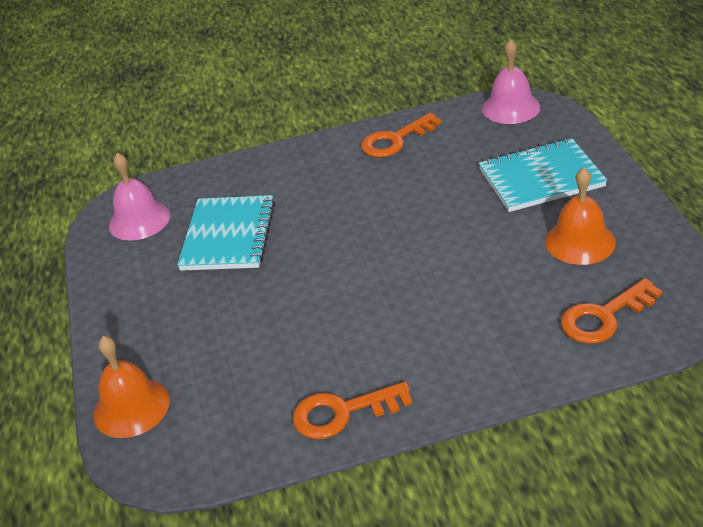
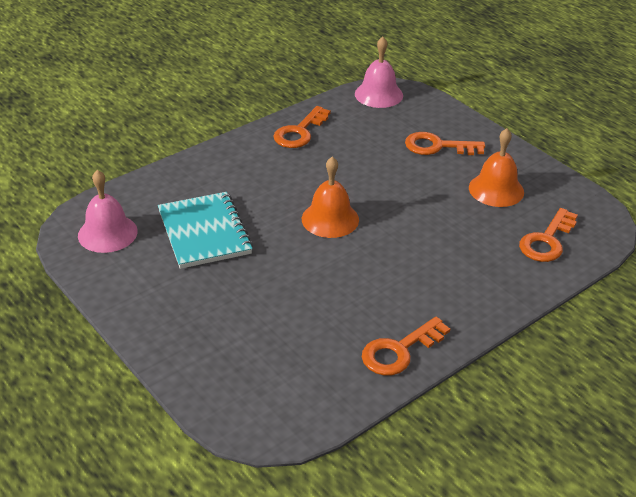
camera: 30 degrees left, 0 degrees up
orange bell [93,336,170,438] -> orange bell moved to [302,156,359,238]
turquoise notebook [479,138,607,212] -> orange key [405,132,485,155]

